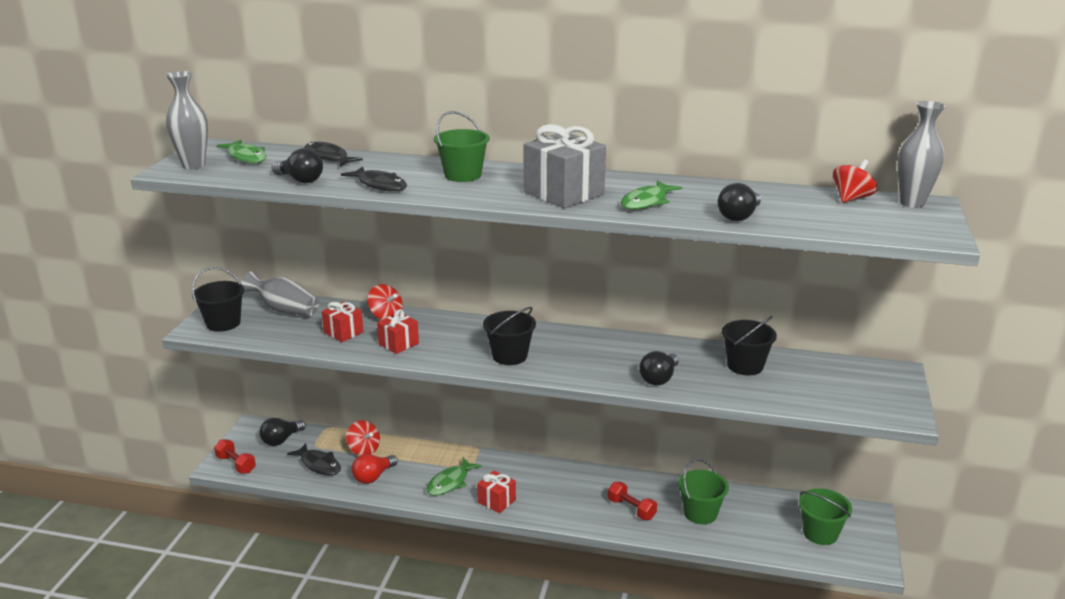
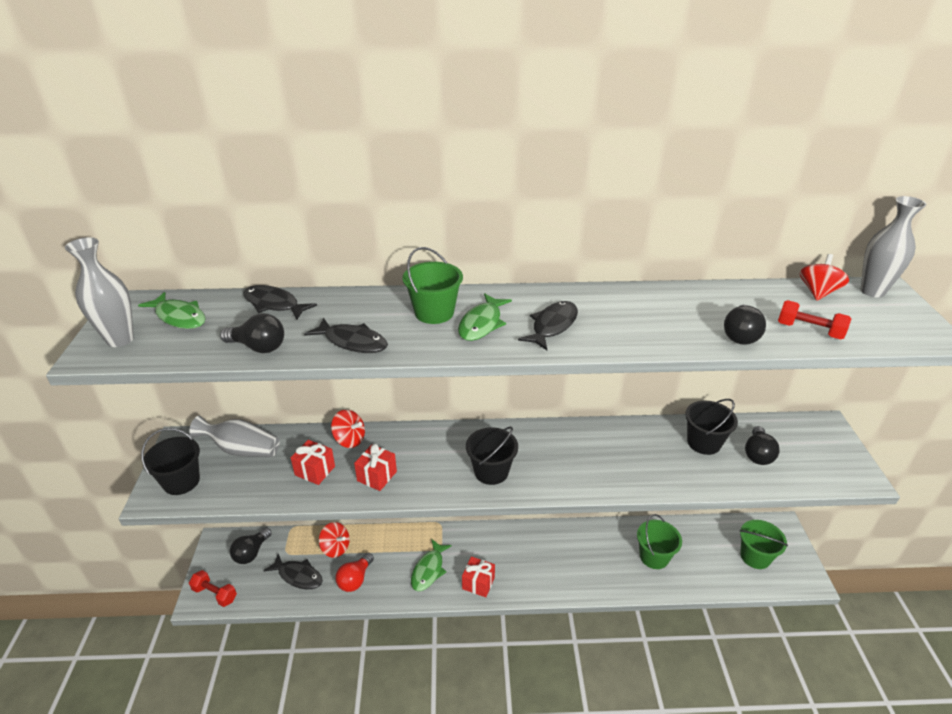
camera: 15 degrees left, 10 degrees up
grey gift [524,124,606,208] -> black fish [518,301,578,350]
red dumbbell [608,482,657,520] -> red dumbbell moved to [778,300,852,340]
green fish [621,181,682,210] -> green fish moved to [458,293,512,341]
black light bulb [639,351,679,386] -> black light bulb moved to [745,426,780,465]

